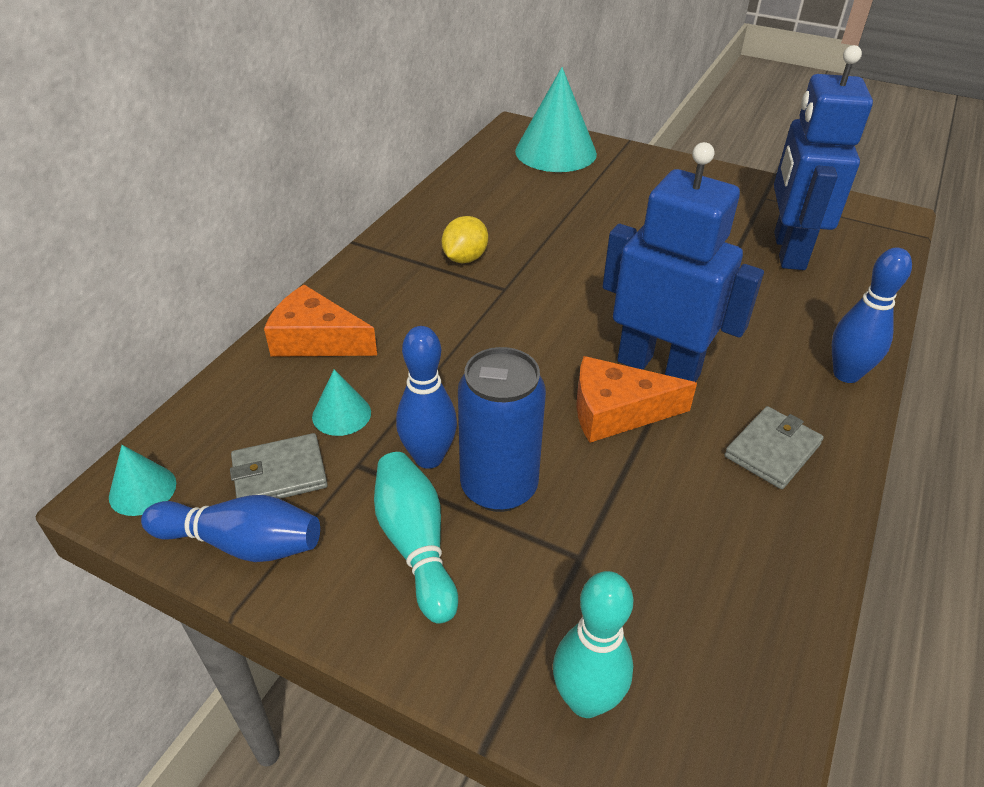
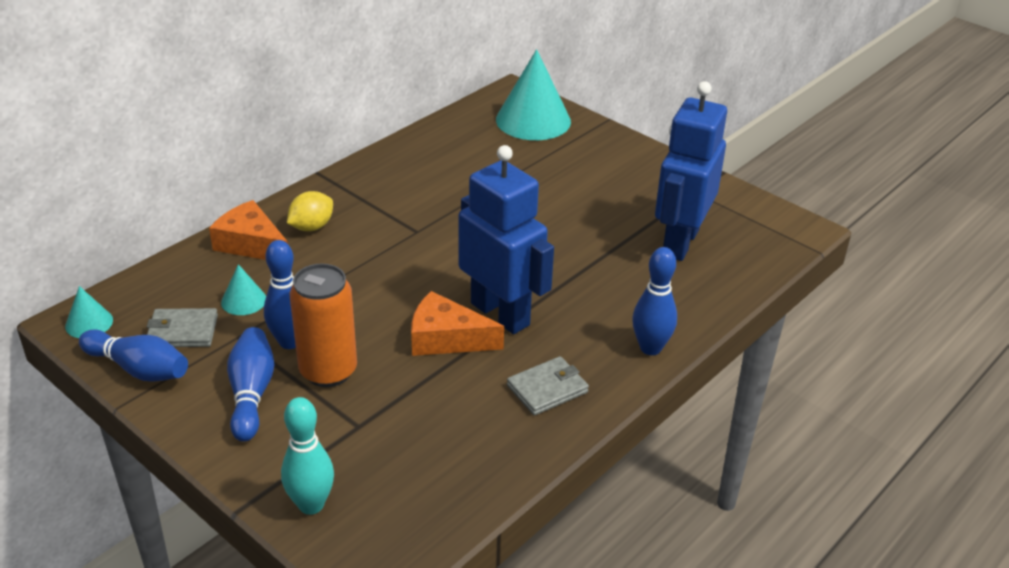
camera: 15 degrees right, 5 degrees down
turquoise bowling pin [374,452,458,624] -> blue bowling pin [227,327,274,442]
yellow lemon [442,216,488,263] -> yellow lemon moved to [287,191,333,231]
blue can [458,347,546,512] -> orange can [290,264,357,387]

